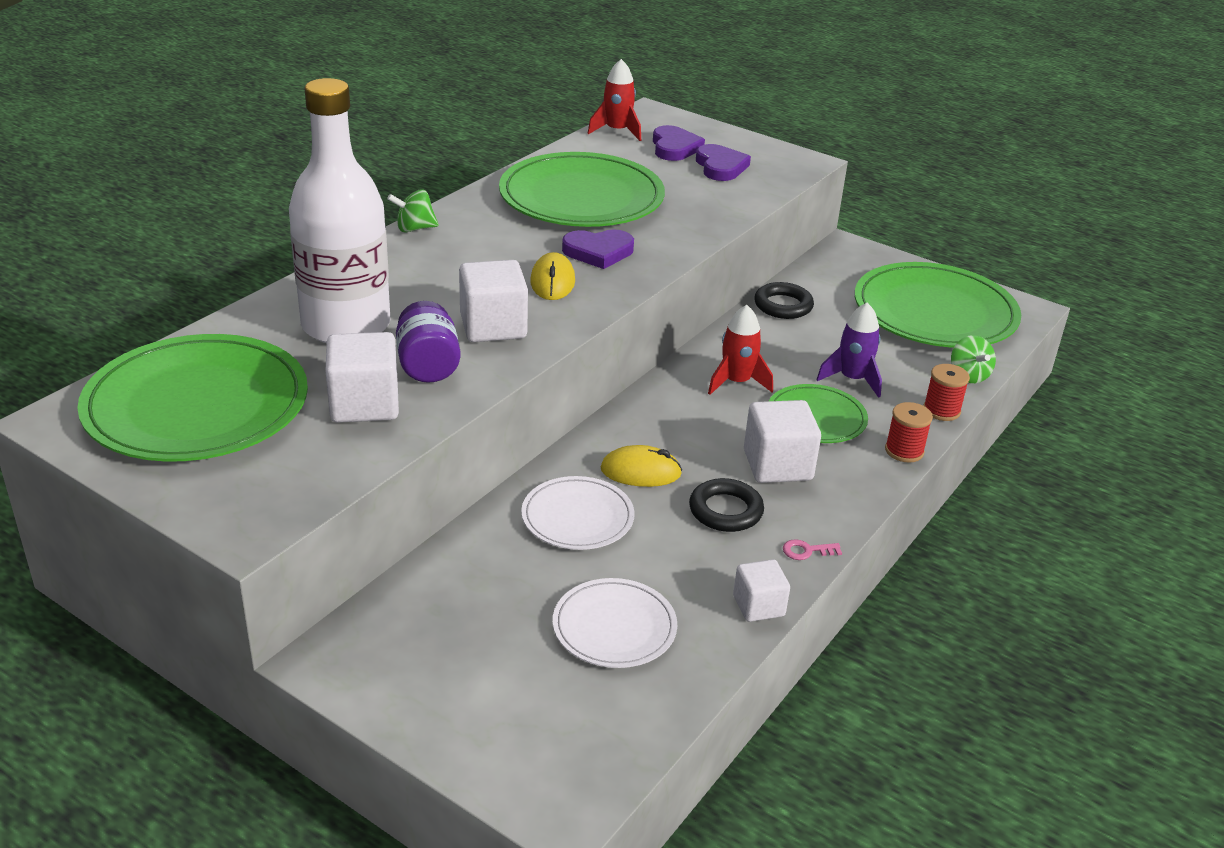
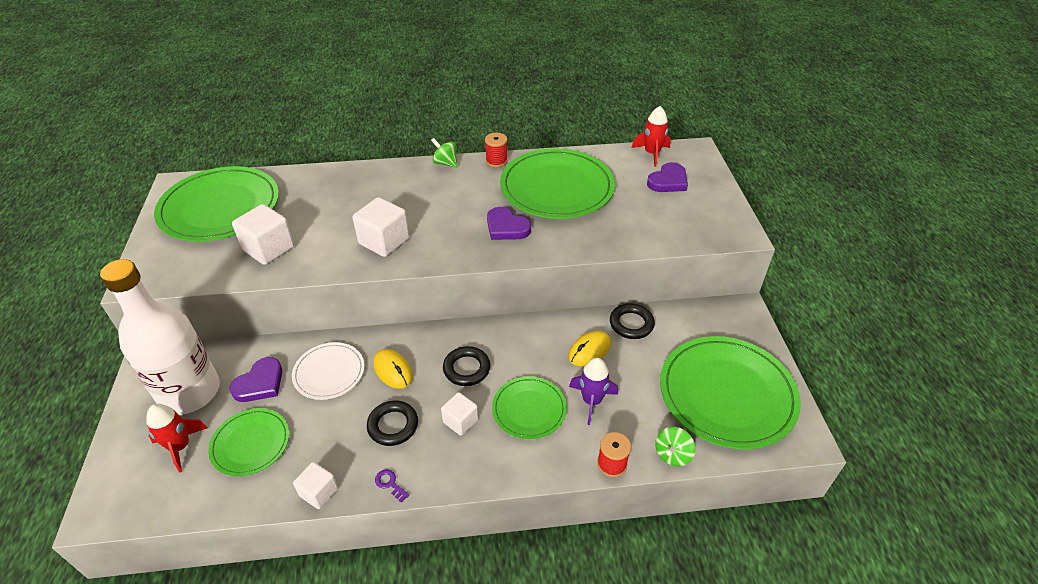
camera: 50 degrees right, 10 degrees up
white bottle [289,78,391,343] -> white bottle moved to [100,259,220,415]
purple jar [396,301,461,383] -> none
yellow mouse [530,252,575,300] -> yellow mouse moved to [568,331,611,366]
white plate [553,578,677,668] -> green plate [208,408,289,477]
purple heart [696,144,751,181] -> purple heart moved to [230,357,282,402]
red rocket [708,305,773,395] -> red rocket moved to [146,404,207,473]
white cube [744,400,821,483] -> white cube [441,392,478,436], size x0.62
pink key [783,539,842,560] -> purple key [375,469,409,502]
red spool [885,402,933,463] -> red spool moved to [485,133,508,167]
none -> black ring [443,346,491,386]

